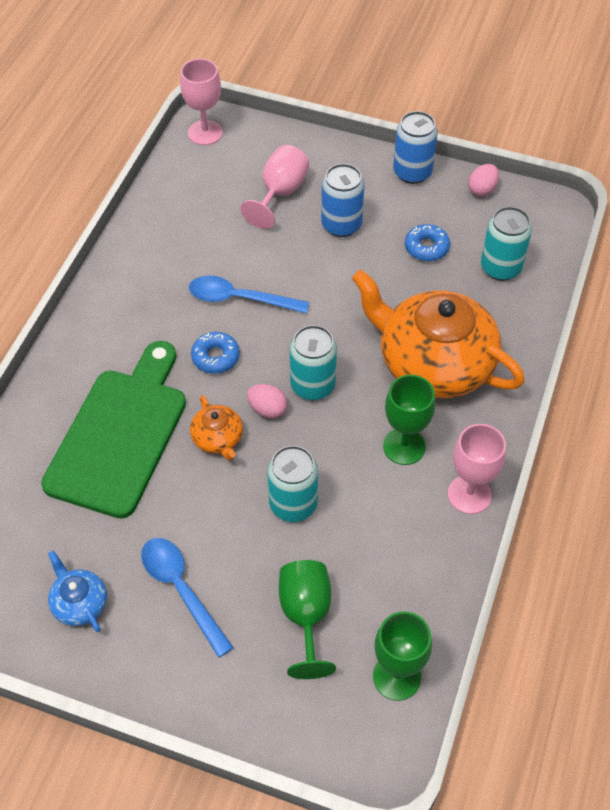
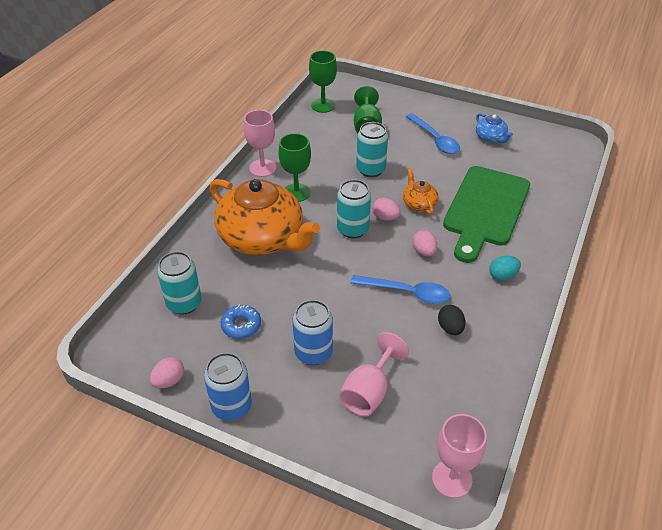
camera: 175 degrees left, 10 degrees down
blue donut [191,332,240,374] -> pink egg [412,230,437,256]
none -> black egg [438,305,465,335]
none -> turquoise egg [489,256,521,281]

